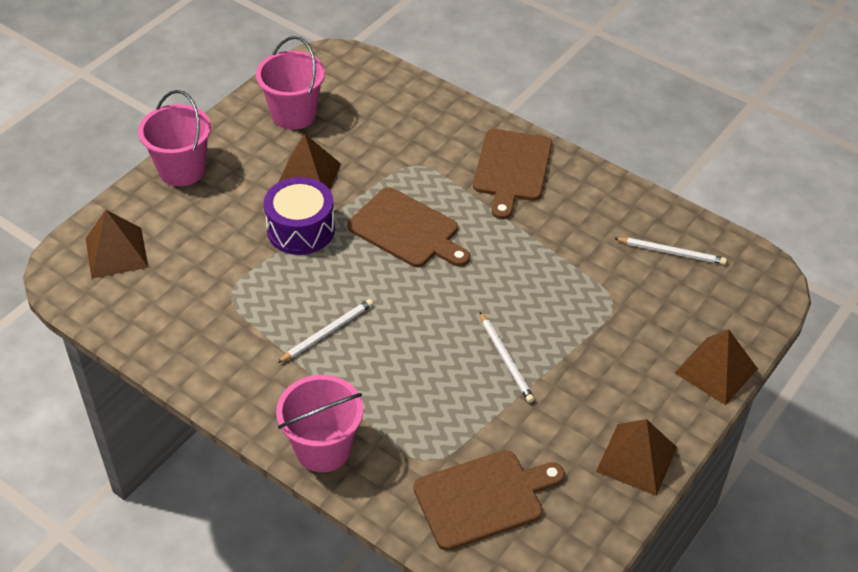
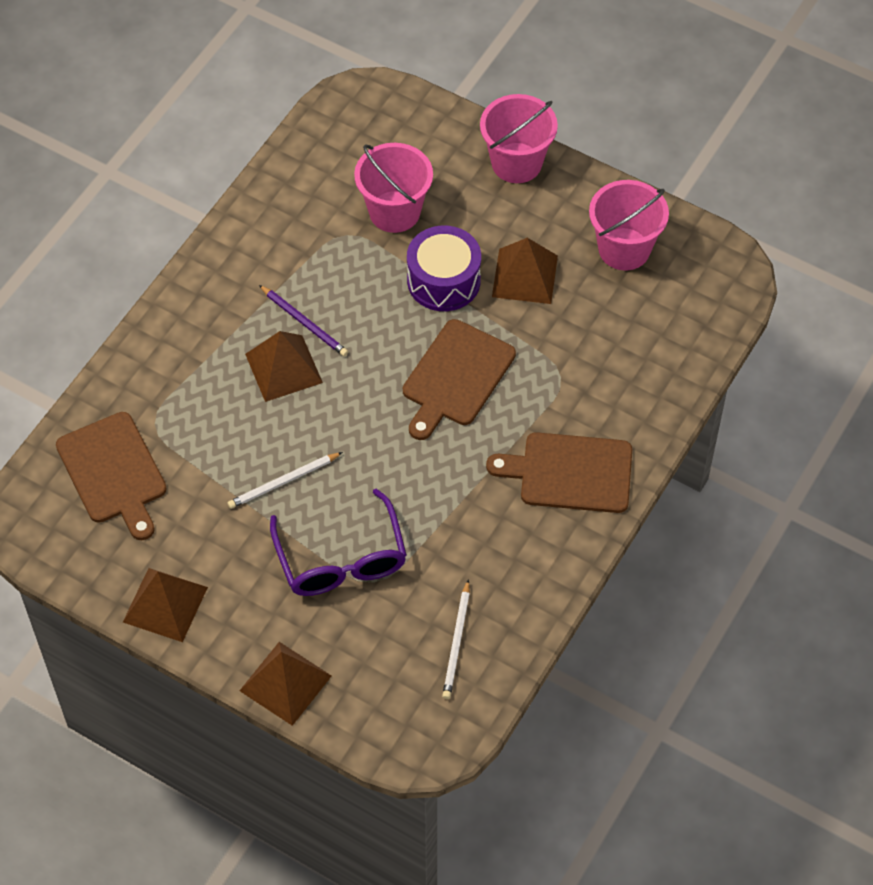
camera: 85 degrees right, 10 degrees up
brown pyramid [86,210,149,279] -> brown pyramid moved to [245,331,323,402]
pink bucket [276,375,363,472] -> pink bucket moved to [354,143,433,233]
white pencil [277,299,373,363] -> purple pencil [259,285,348,357]
none -> purple glasses [270,488,407,596]

